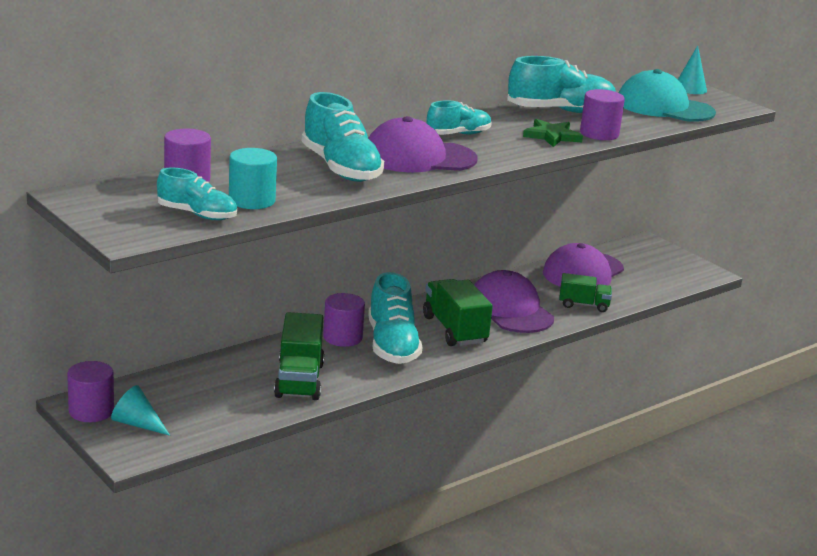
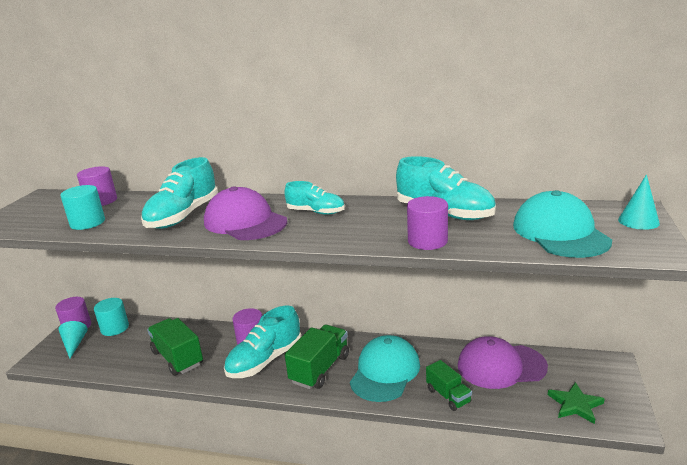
camera: 55 degrees right, 0 degrees up
turquoise shoe [157,168,237,220] -> none
green truck [274,312,324,400] -> green truck turned 90 degrees clockwise [147,318,203,376]
purple cap [474,270,554,333] -> turquoise cap [350,335,420,402]
green star [523,119,583,147] -> green star moved to [548,382,605,424]
none -> turquoise cylinder [94,298,129,336]

